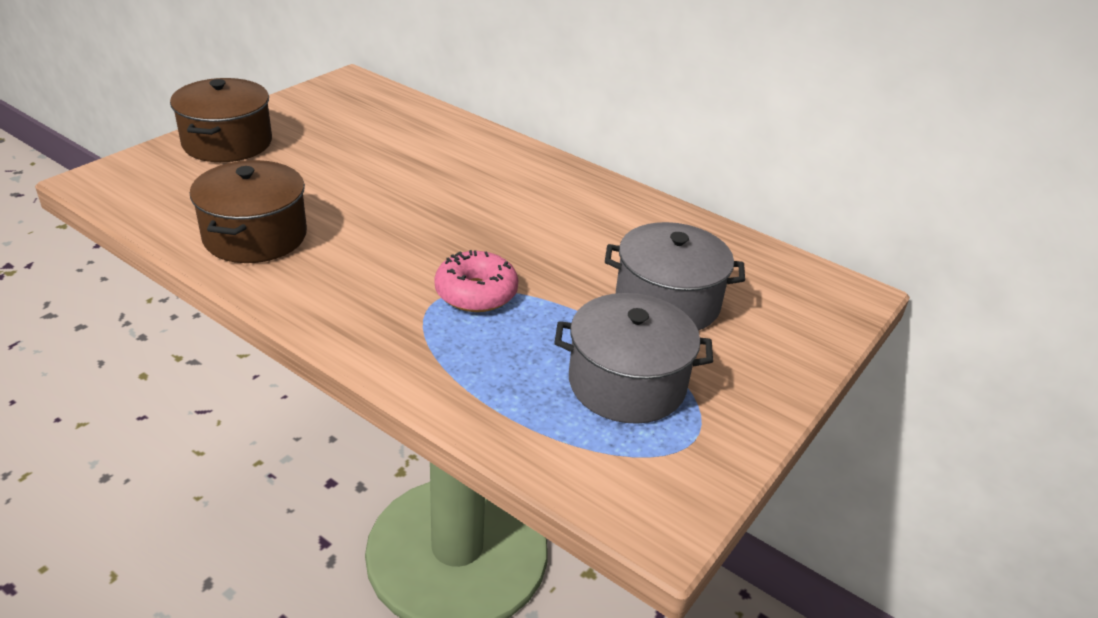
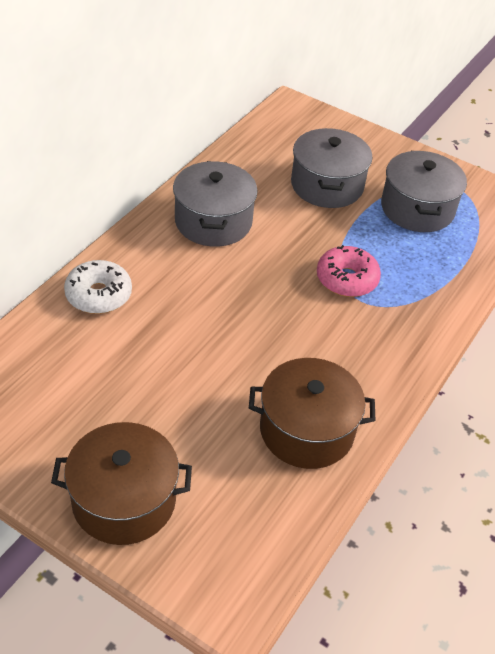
camera: 95 degrees left, 10 degrees up
none -> white donut [64,260,132,314]
none -> grey pot [173,161,258,247]

